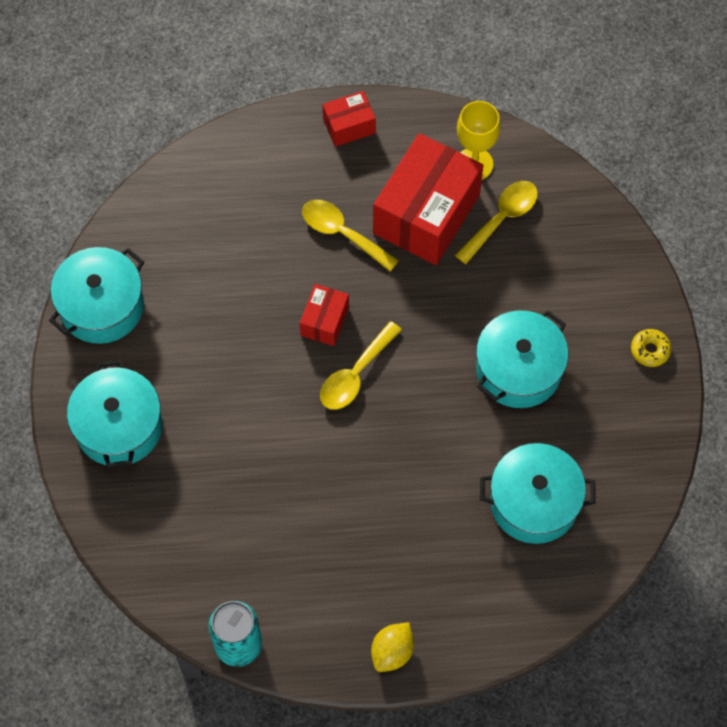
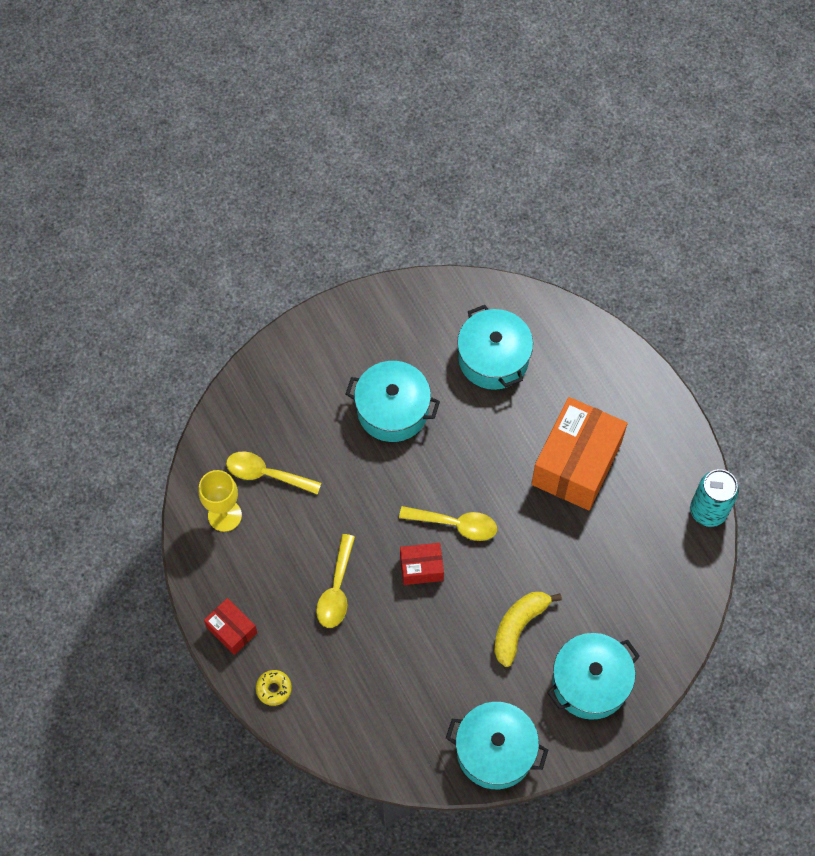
camera: 115 degrees left, 0 degrees up
yellow lemon [371,622,414,672] -> none
red box [373,133,483,265] -> none
yellow donut [631,329,672,367] -> yellow donut moved to [256,670,292,706]
none -> yellow banana [494,592,562,667]
none -> orange box [531,397,628,510]

